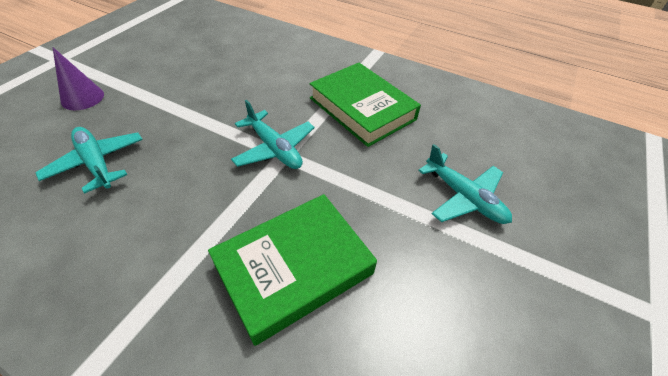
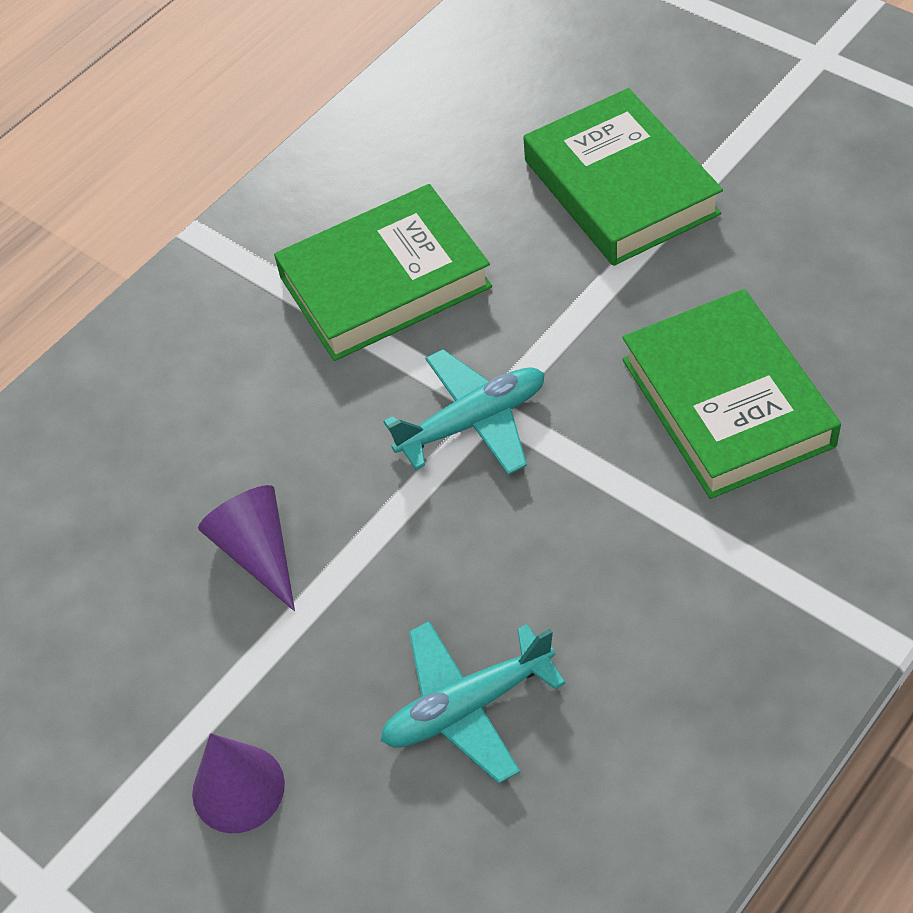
camera: 70 degrees left, 5 degrees up
turquoise plane [418,144,512,224] -> green book [523,88,723,266]
none -> purple cone [198,485,295,611]

